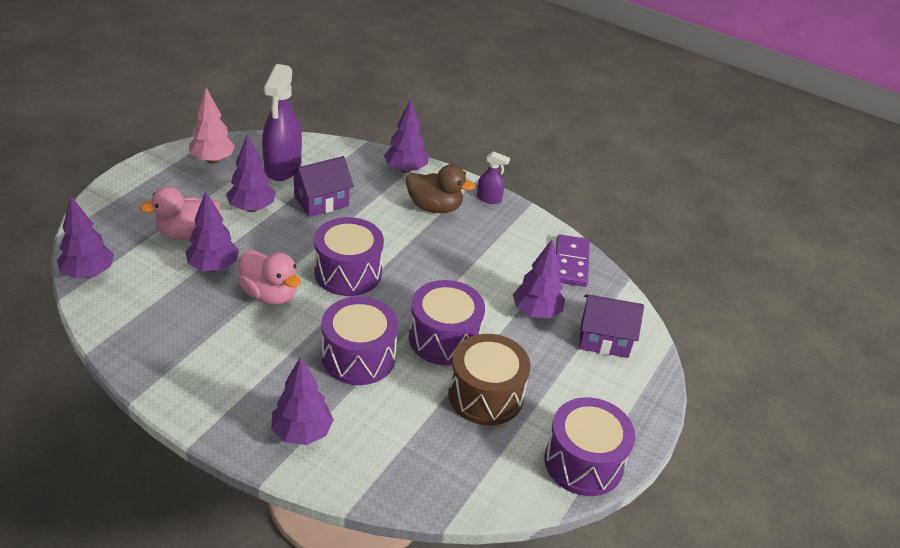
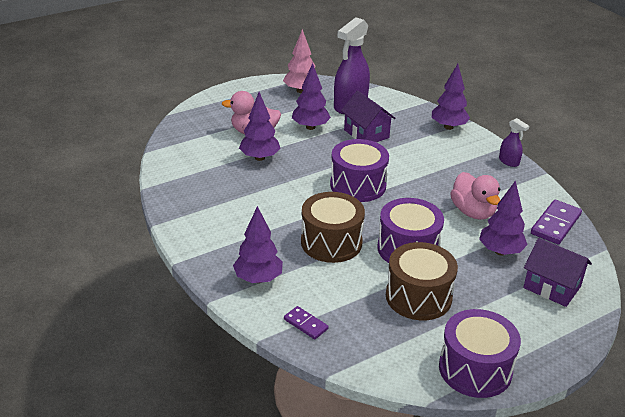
camera: 30 degrees right, 5 degrees down
purple tree [57,196,114,279] -> none
pink duck [238,250,301,305] -> pink duck moved to [450,172,500,220]
purple house [289,156,354,217] -> purple house turned 60 degrees clockwise [341,90,396,142]
purple drum [321,296,398,385] -> brown drum [301,192,365,263]
brown duck [406,164,475,213] -> none
none -> purple domino [284,306,328,339]

